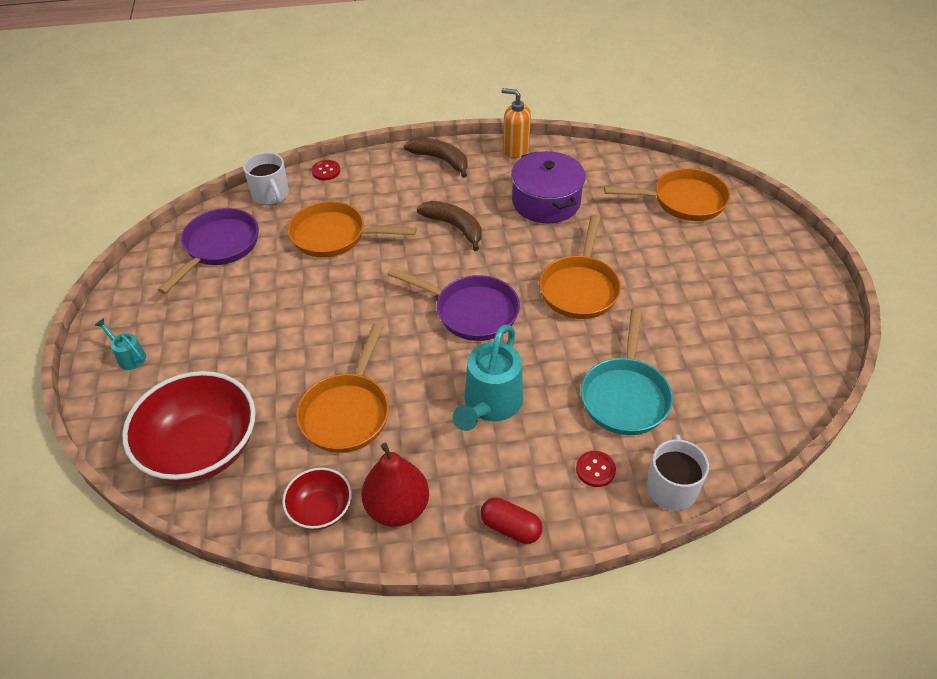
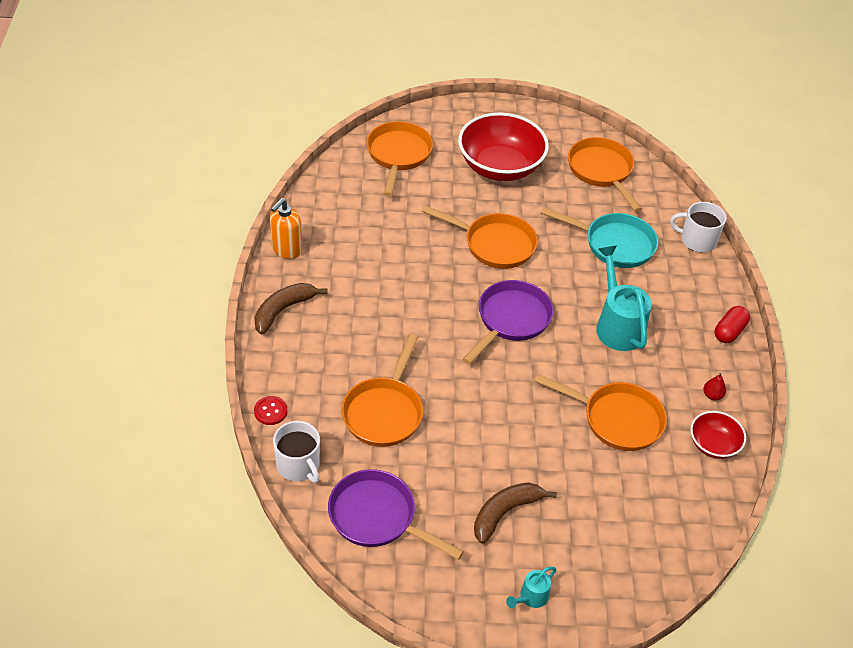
camera: 85 degrees left, 0 degrees up
red bowl [122,371,256,483] -> red bowl moved to [458,113,549,181]
white mug [243,152,289,205] -> white mug turned 75 degrees clockwise [273,421,320,483]
red pear [361,443,429,527] -> red pear [703,373,726,401], size x0.43
brown banana [417,201,481,251] -> brown banana moved to [474,482,557,544]
turquoise watering can [452,325,523,431] -> turquoise watering can turned 135 degrees counterclockwise [596,245,652,351]
purple pot [511,151,585,224] -> none
red button [576,451,616,487] -> none
none -> orange pan [568,137,642,212]

